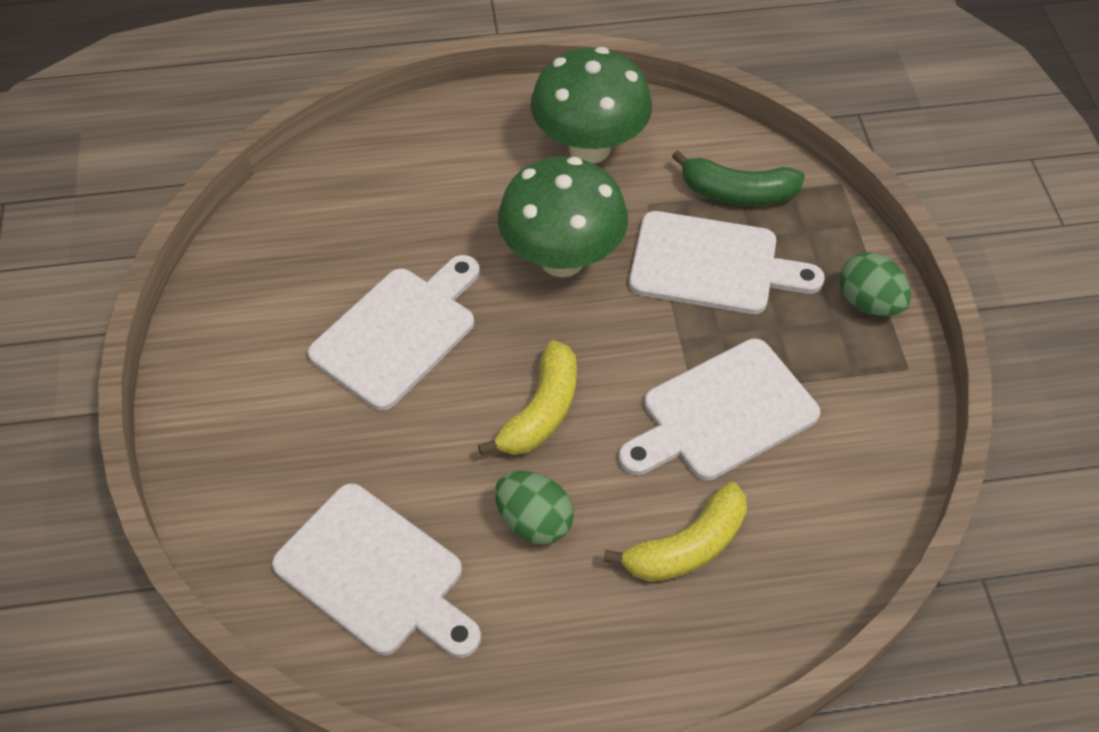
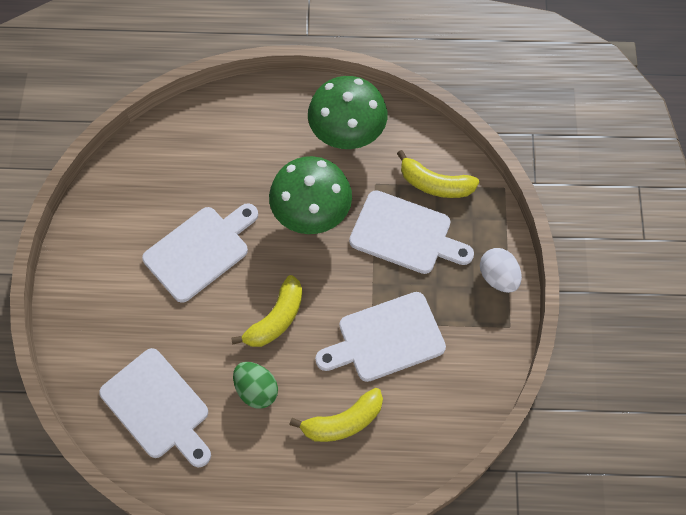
camera: 10 degrees right, 10 degrees up
green banana [672,150,805,206] -> yellow banana [397,150,479,198]
green egg [840,252,912,317] -> white egg [480,248,522,293]

